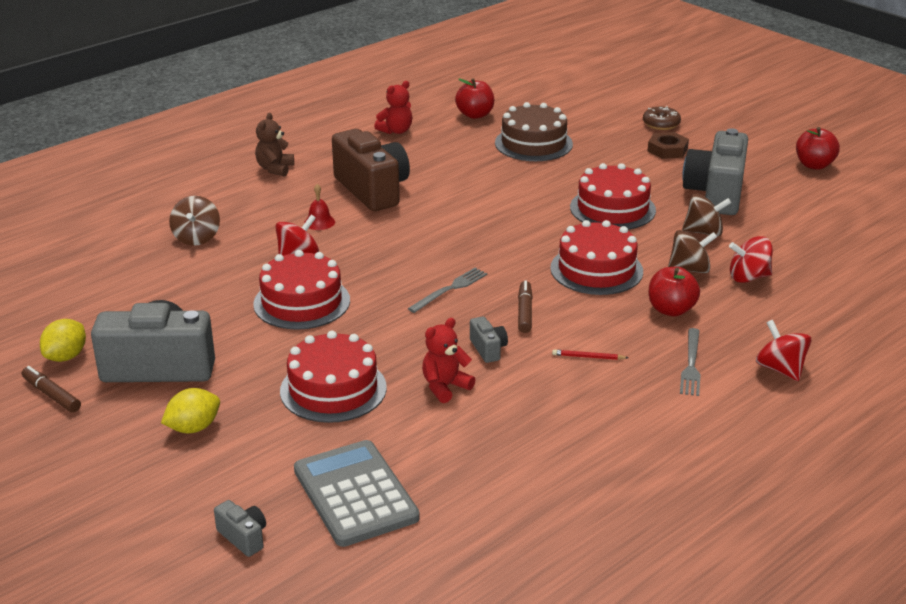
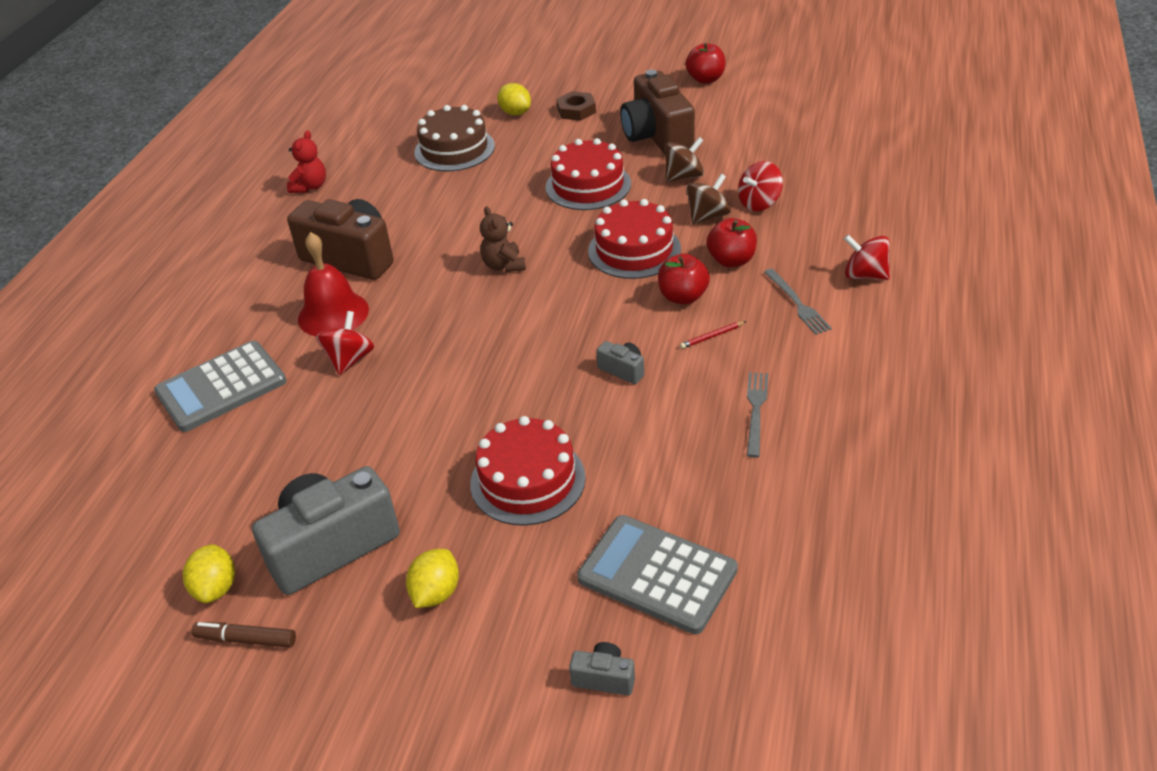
camera: 30 degrees left, 10 degrees up
brown spinning top [169,196,220,246] -> grey calculator [154,341,287,432]
red cake [253,250,350,330] -> none
brown teddy bear [255,113,294,177] -> brown teddy bear moved to [480,206,526,272]
red bell [304,184,335,230] -> red bell [298,232,369,336], size x2.07
grey fork [408,268,487,313] -> grey fork moved to [747,372,768,458]
red teddy bear [422,318,475,403] -> none
red apple [455,78,494,119] -> red apple moved to [658,254,710,304]
brown marker [518,280,533,333] -> none
brown donut [643,106,681,130] -> none
grey camera [682,128,748,215] -> brown camera [620,70,695,154]
none -> yellow lemon [497,83,531,115]

